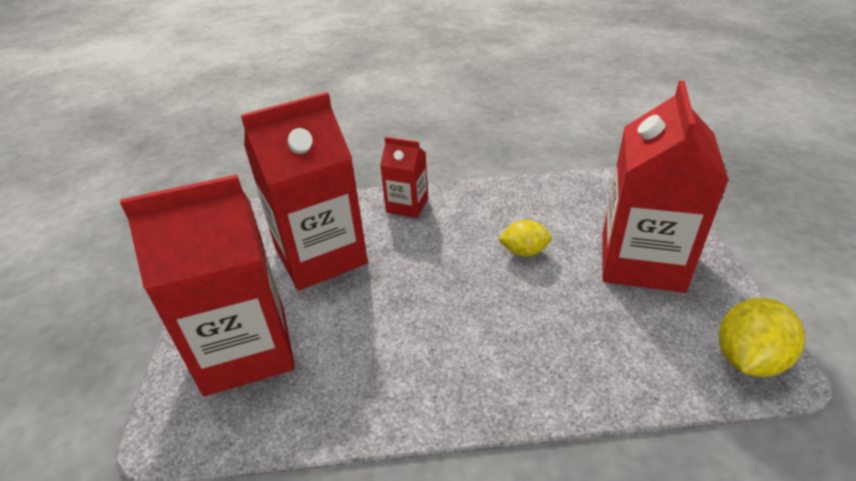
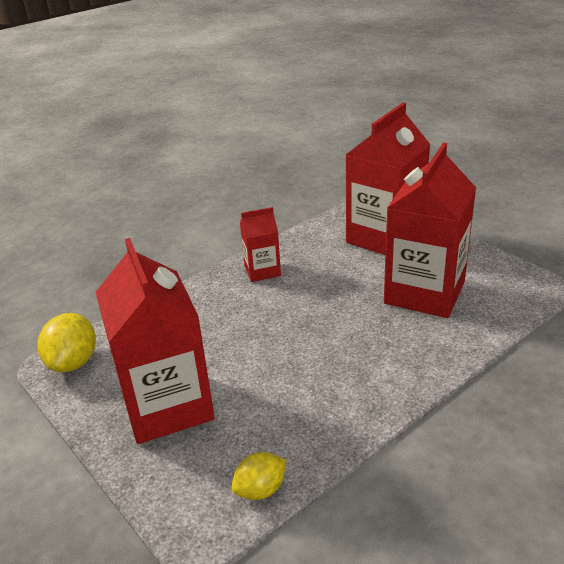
camera: 145 degrees right, 5 degrees down
red carton [380,137,428,218] -> red carton moved to [240,207,281,282]
yellow lemon [498,220,552,257] -> yellow lemon moved to [232,452,286,500]

